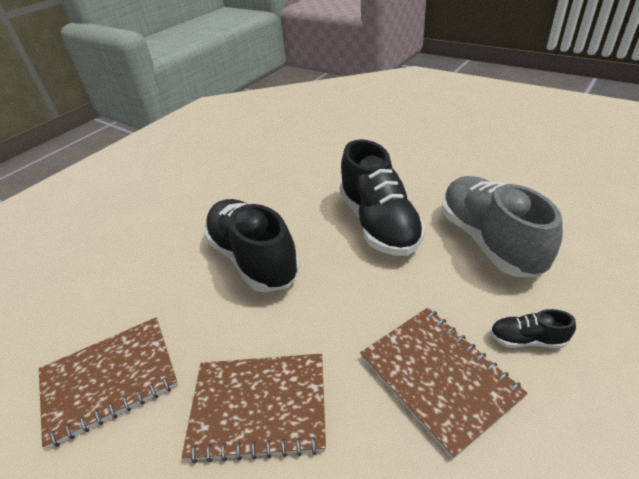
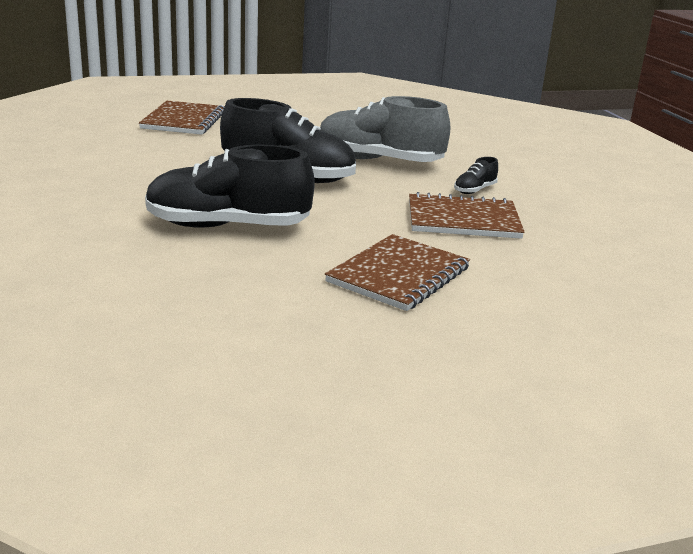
camera: 60 degrees left, 15 degrees down
brown notebook [39,318,178,449] -> brown notebook moved to [139,101,225,135]

